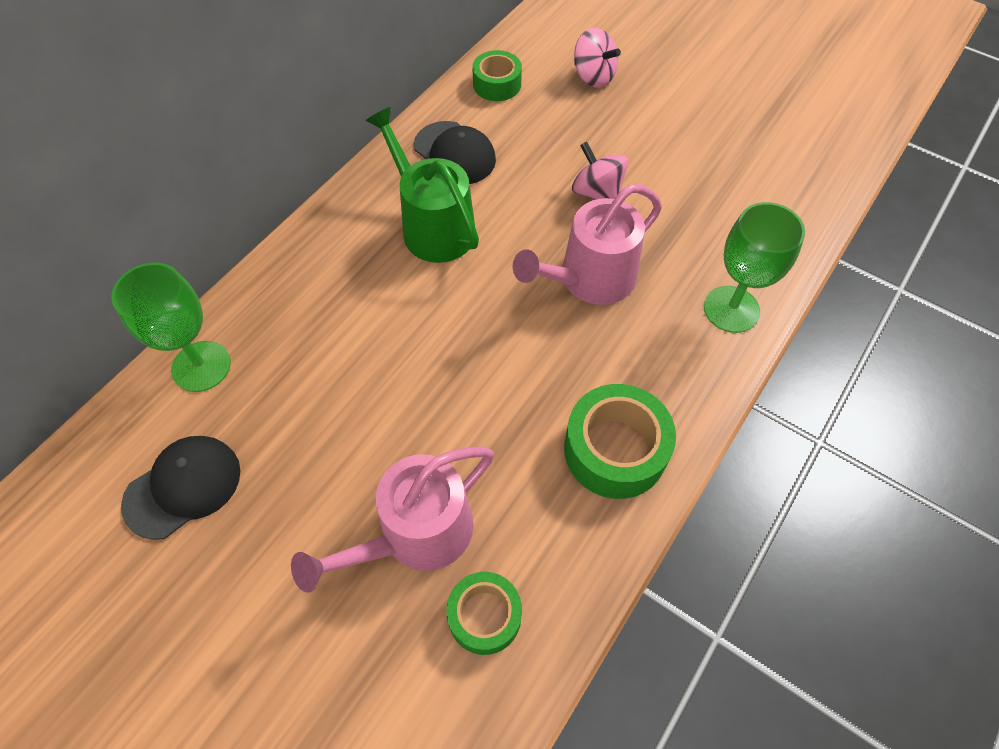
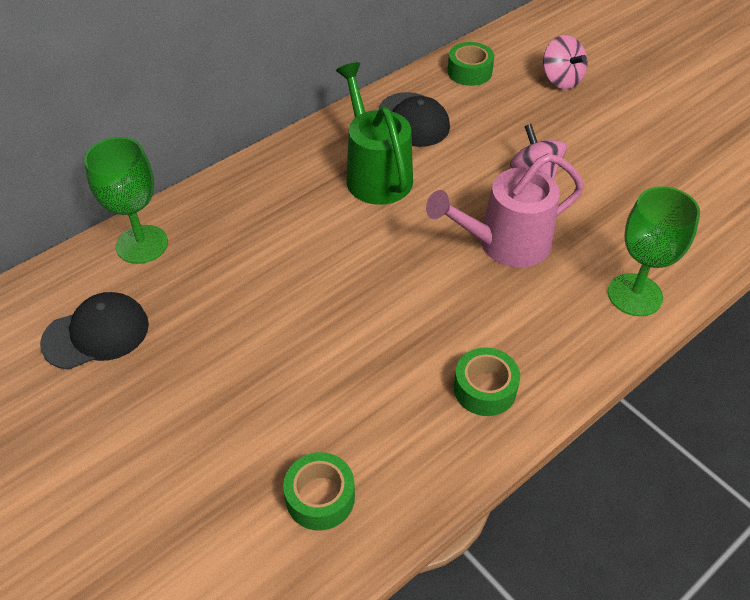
camera: 15 degrees right, 10 degrees down
pink watering can [291,447,494,593] -> none
green tape [564,384,676,499] -> green tape [454,347,520,416], size x0.64

